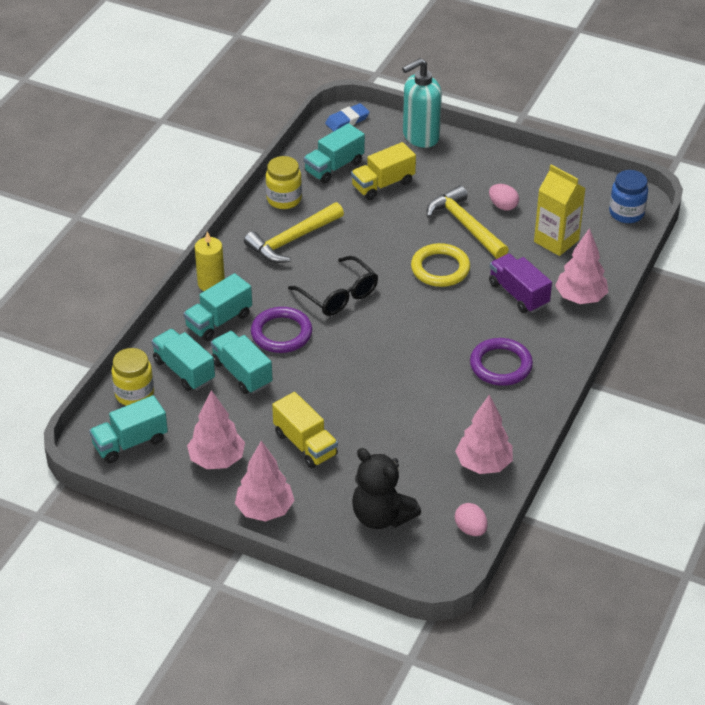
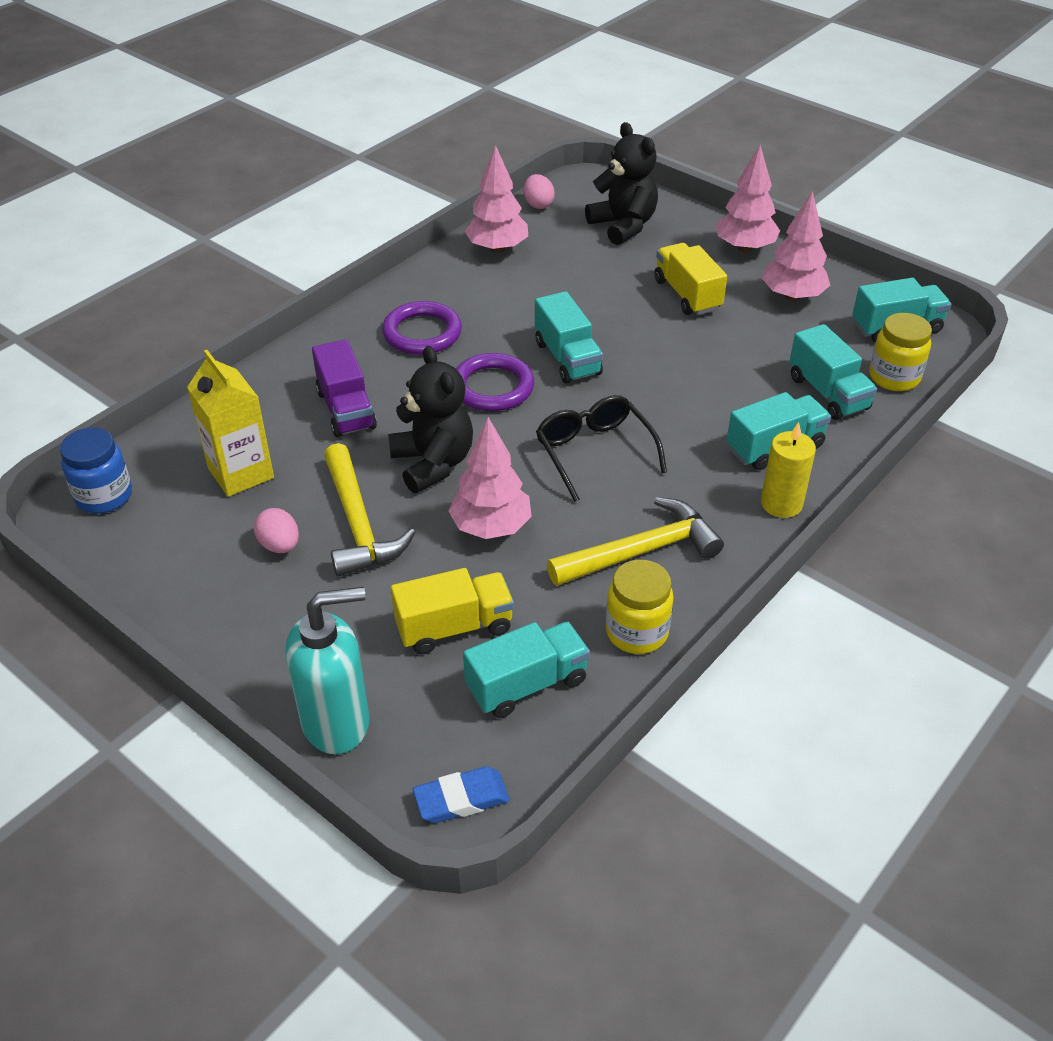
camera: 165 degrees left, 0 degrees up
turquoise truck [211,331,272,394] -> turquoise truck moved to [535,291,603,383]
purple ring [251,307,312,353] -> purple ring moved to [456,353,535,411]
yellow ring [411,243,470,287] -> black teddy bear [388,346,473,493]
pink tree [555,228,608,304] -> pink tree moved to [448,417,532,539]

